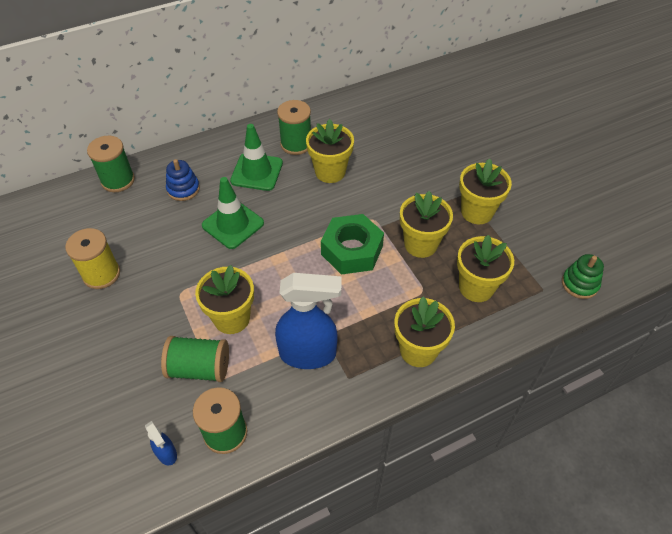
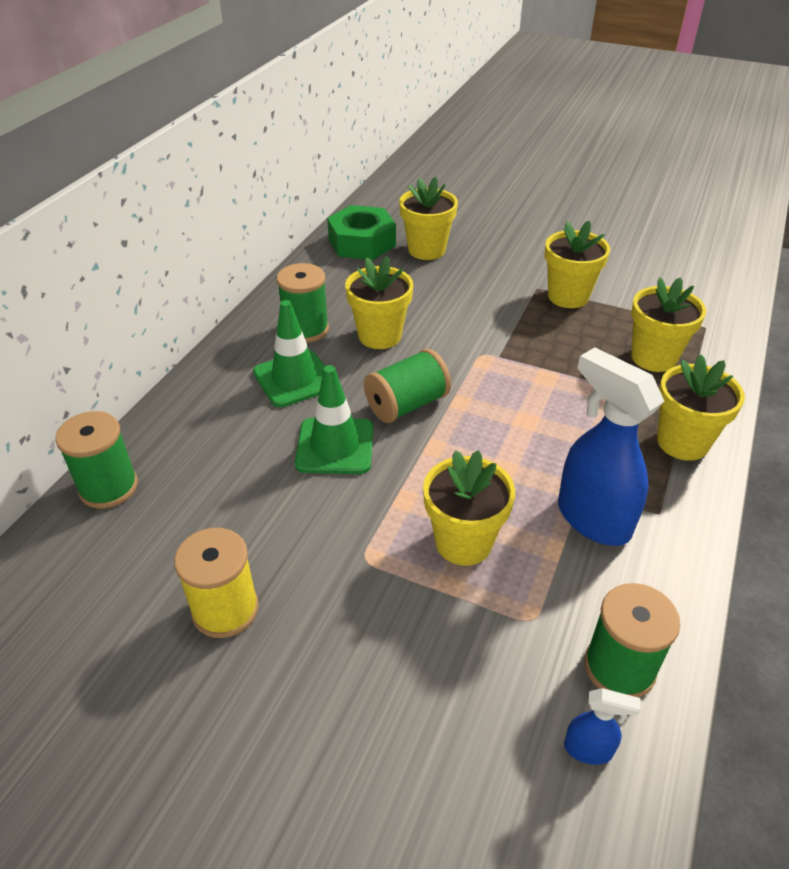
camera: 40 degrees left, 10 degrees down
green spool [161,336,229,382] -> green spool moved to [364,349,451,423]
blue stacking toy [166,159,200,201] -> none
blue spray bottle [275,273,342,369] -> blue spray bottle turned 90 degrees counterclockwise [558,347,664,546]
green nut [321,214,384,275] -> green nut moved to [327,205,396,260]
yellow flower pot [400,191,453,258] -> yellow flower pot moved to [399,177,458,260]
green stacking toy [562,254,604,299] -> none

